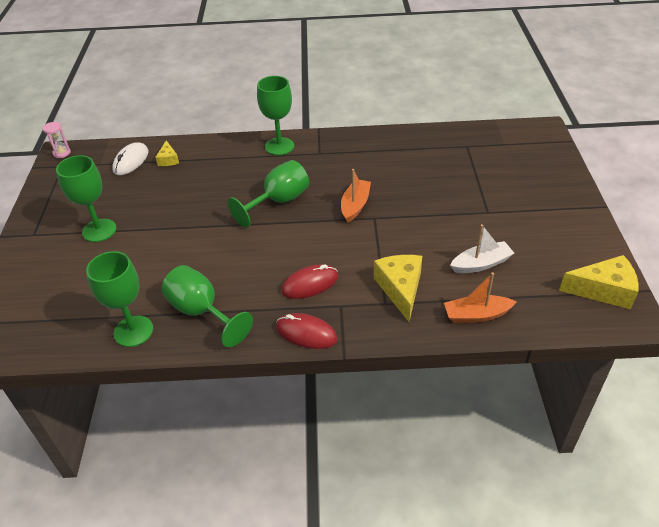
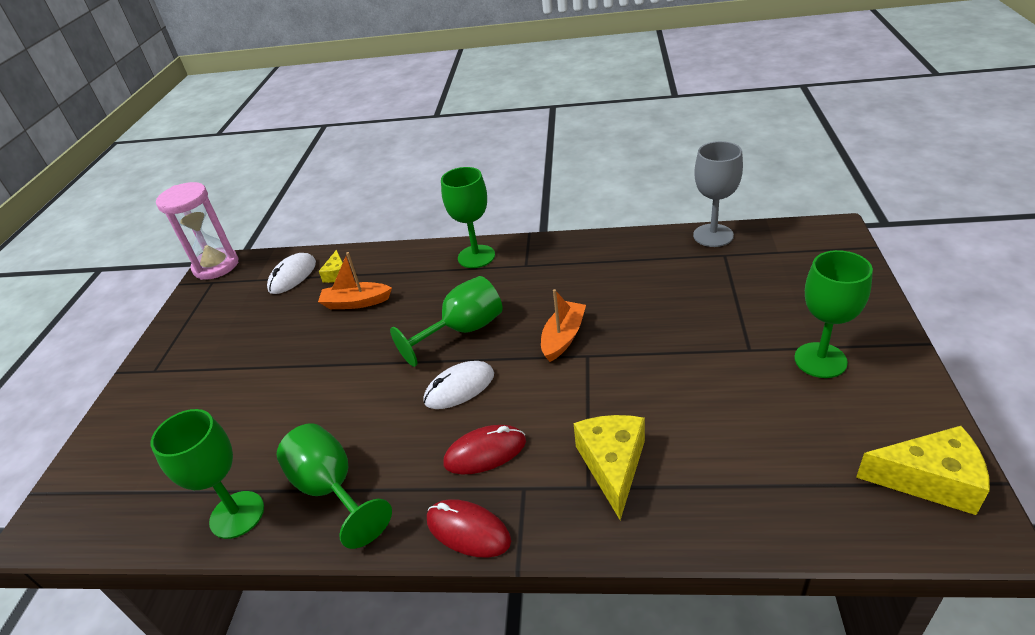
camera: 10 degrees right, 5 degrees down
pink hourglass [43,122,71,158] -> pink hourglass [156,182,239,280], size x2.17
green goblet [56,155,116,242] -> green goblet moved to [794,250,873,378]
orange boat [444,272,516,323] -> orange boat moved to [318,252,392,309]
white boat [450,224,514,273] -> none
none -> white mouse [424,361,494,409]
none -> grey goblet [693,141,743,247]

